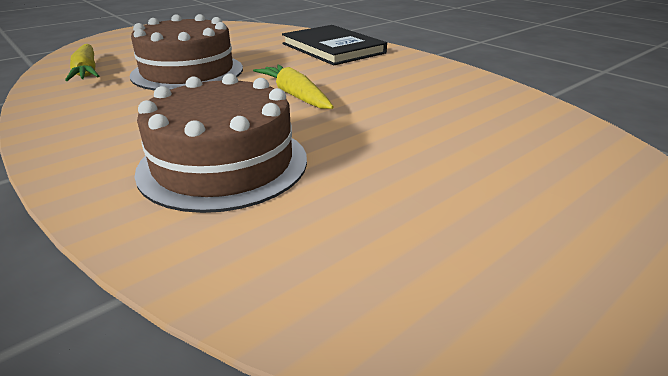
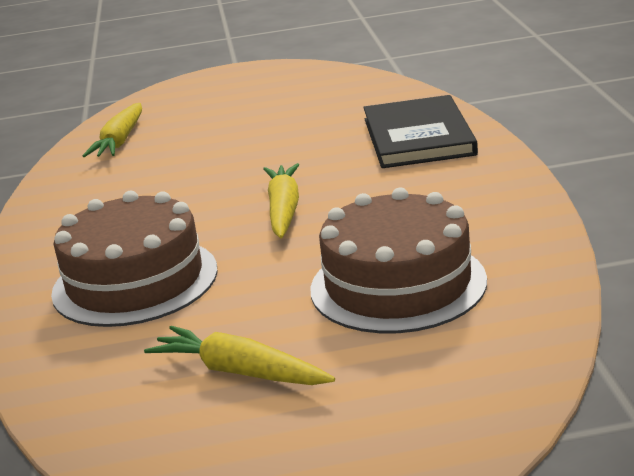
camera: 35 degrees right, 5 degrees down
brown cake [130,14,243,91] -> brown cake moved to [310,188,487,333]
none -> yellow carrot [144,326,335,385]

